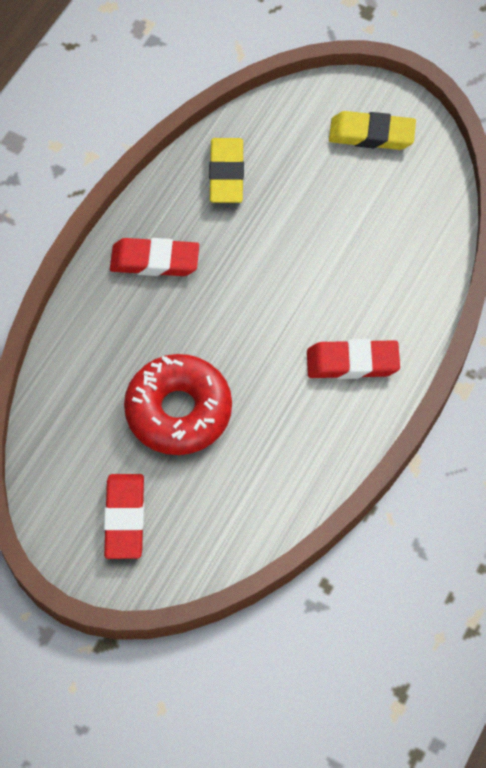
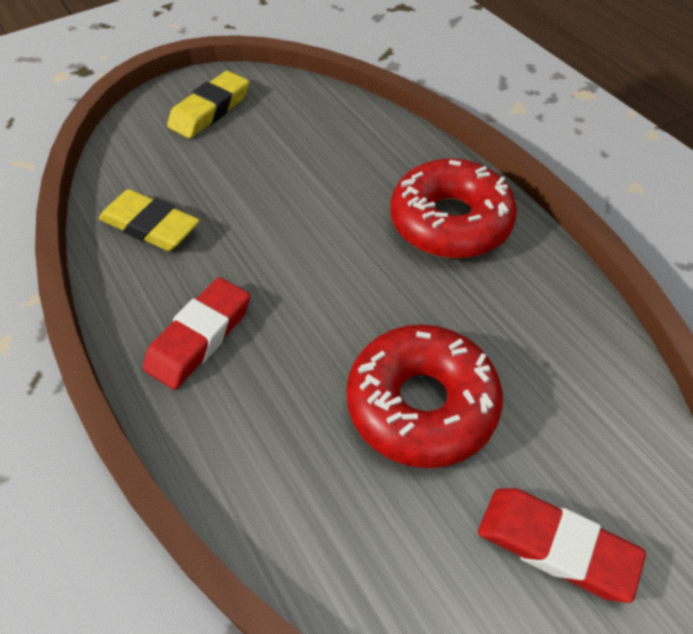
camera: 60 degrees left, 10 degrees down
red eraser [307,339,400,379] -> red donut [390,159,517,258]

